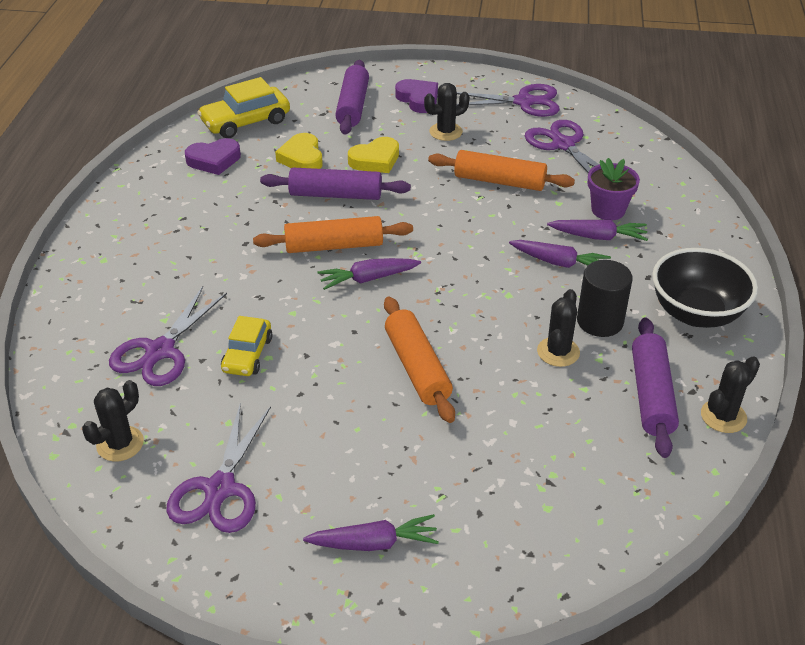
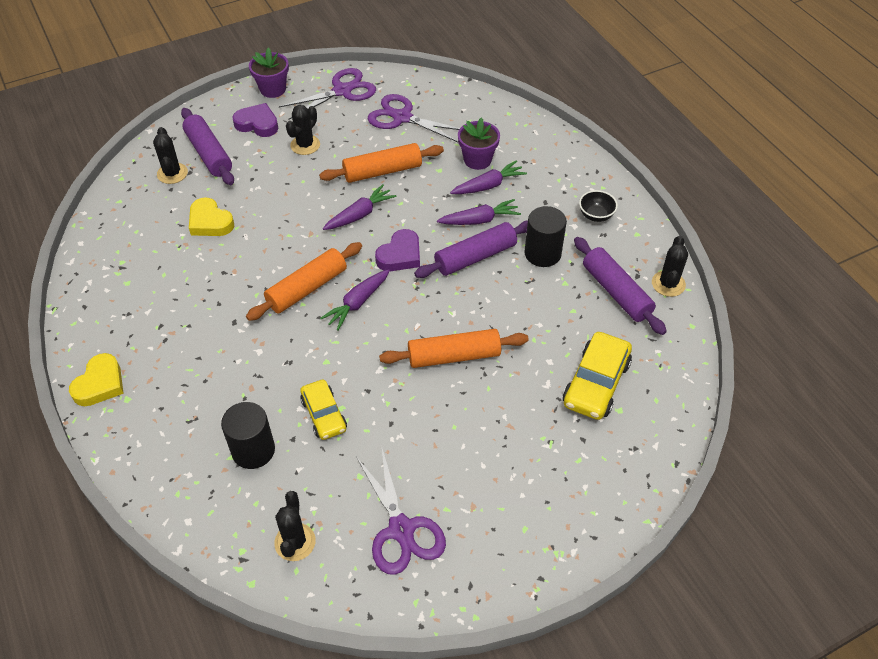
camera: 35 degrees left, 10 degrees up
purple scissors [109,287,227,386] -> black cylinder [221,402,275,469]
purple heart [185,138,241,175] -> purple heart moved to [375,229,420,271]
yellow car [197,77,290,138] -> yellow car moved to [563,332,632,420]
purple rolling pin [260,167,411,200] -> purple rolling pin moved to [414,220,528,278]
purple carrot [303,514,439,551] -> purple carrot moved to [323,184,396,230]
yellow heart [348,137,399,173] -> yellow heart moved to [69,353,124,406]
orange rolling pin [384,297,455,423] -> orange rolling pin turned 45 degrees counterclockwise [379,329,529,368]
black cactus [537,289,580,367] -> black cactus moved to [153,127,188,184]
black bowl [652,248,758,328] -> black bowl [579,190,618,222], size x0.49
none -> purple flower pot [249,48,289,98]

